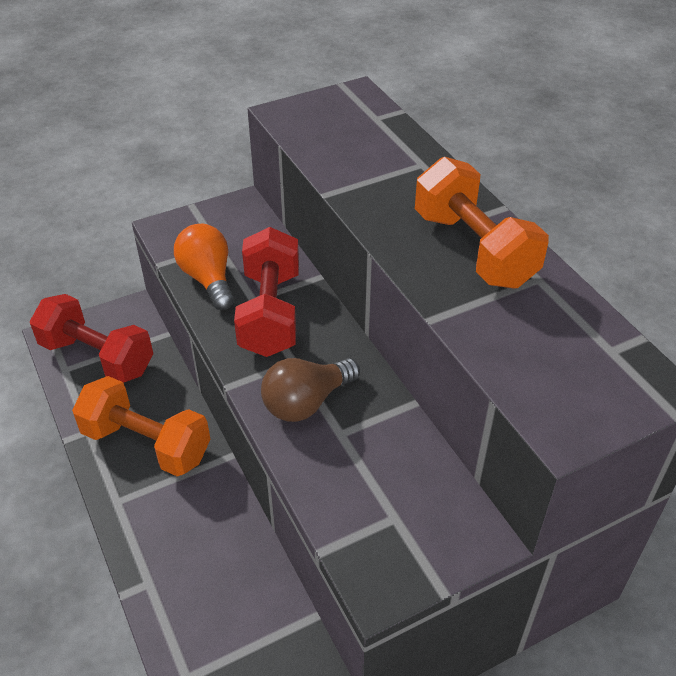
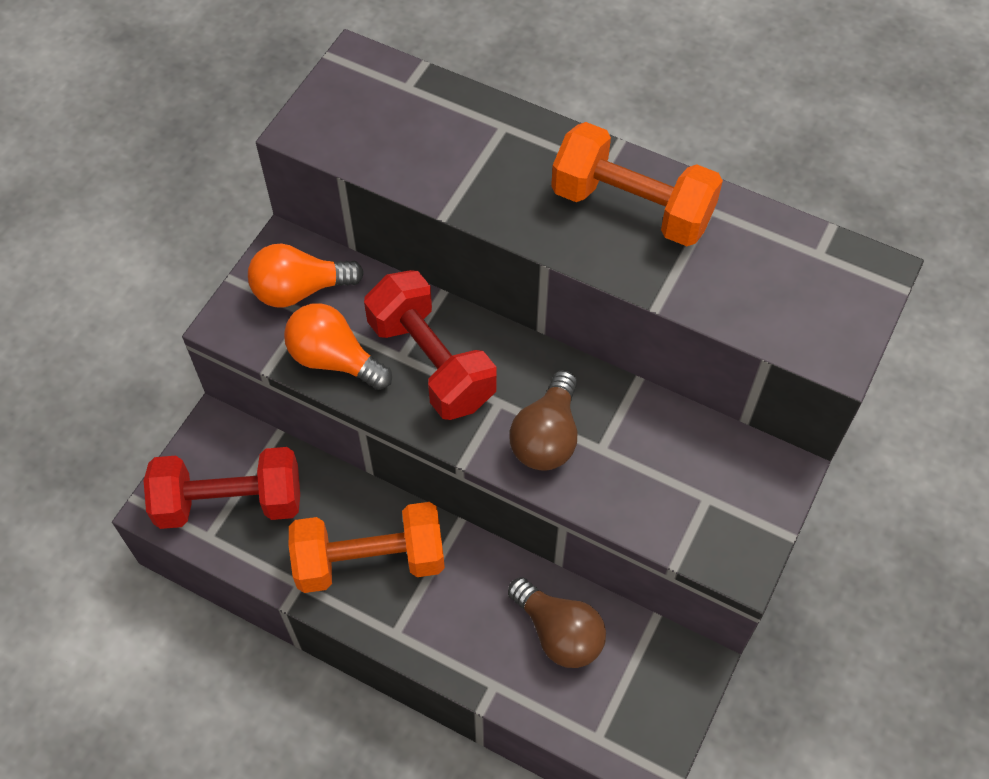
camera: 35 degrees left, 15 degrees up
none -> orange light bulb [248,244,364,307]
none -> brown light bulb [508,577,606,668]

